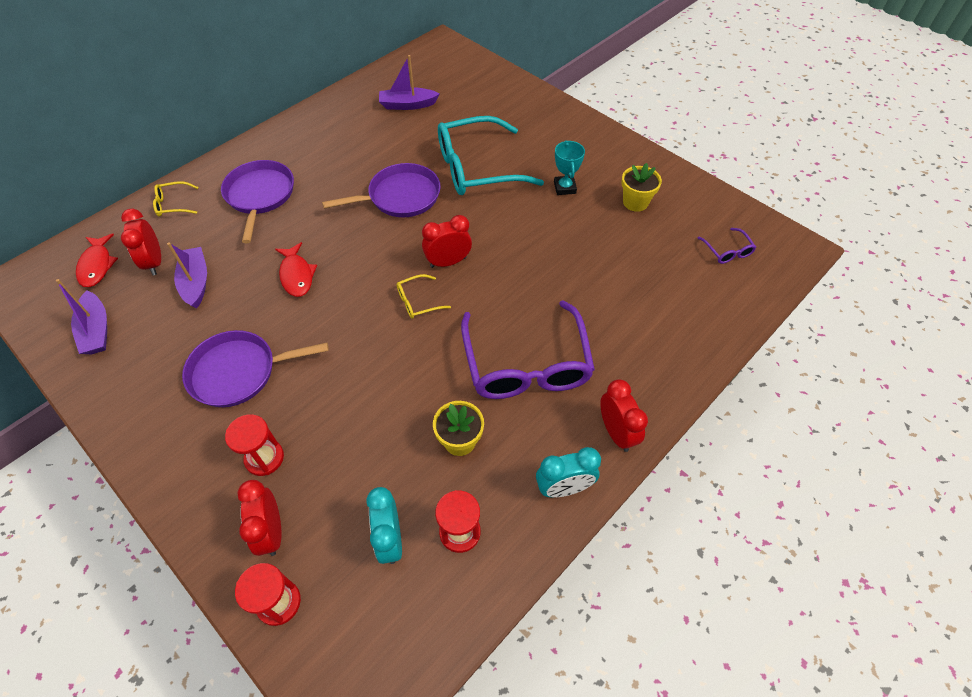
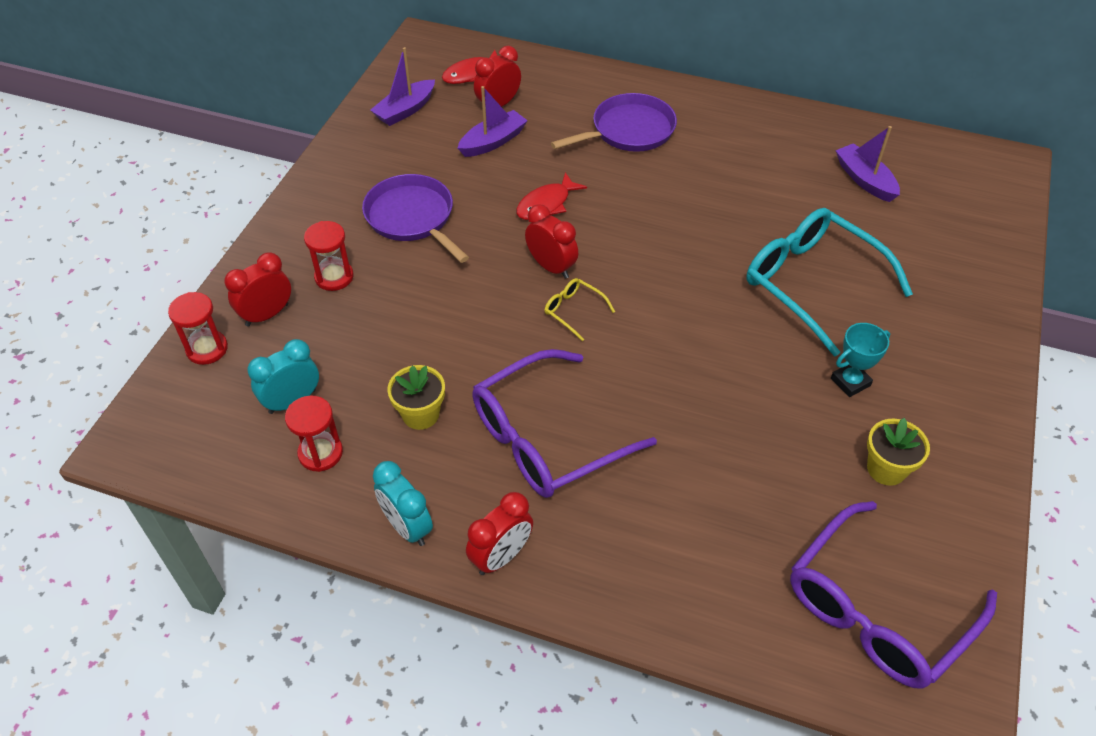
camera: 65 degrees right, 5 degrees down
yellow glasses [153,181,198,217] -> none
purple pan [322,163,441,217] -> none
red clock [422,215,472,268] -> red clock moved to [525,204,578,279]
purple glasses [698,228,756,264] -> purple glasses [790,501,997,689], size x2.39

